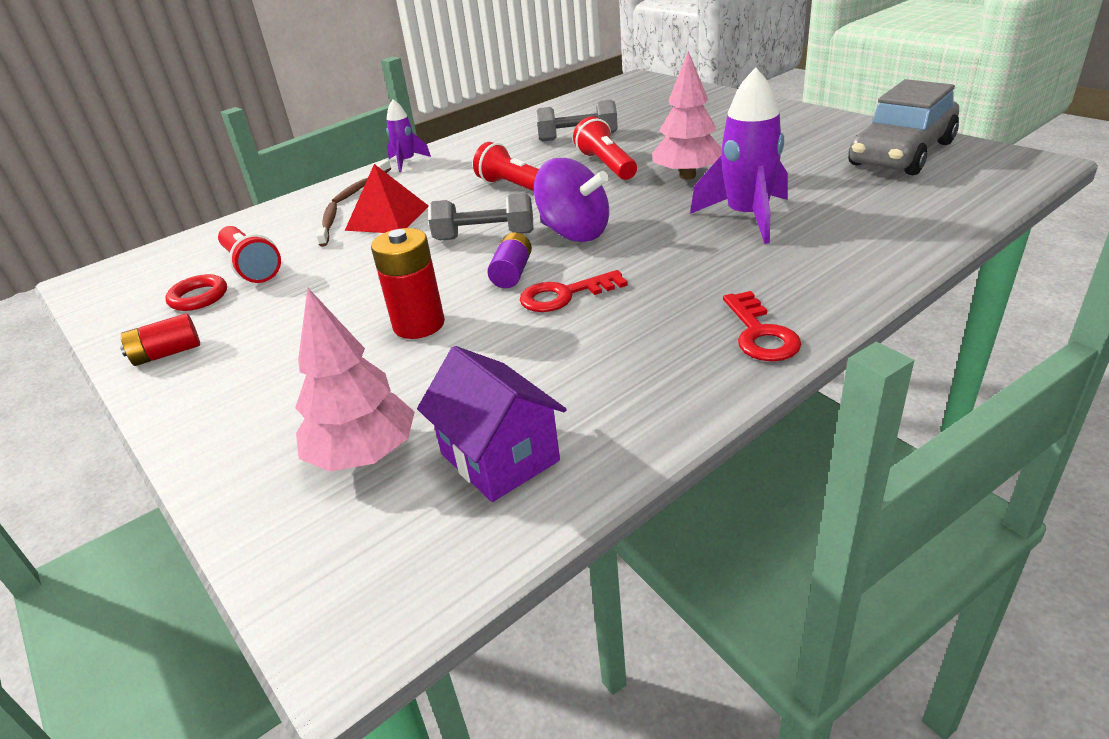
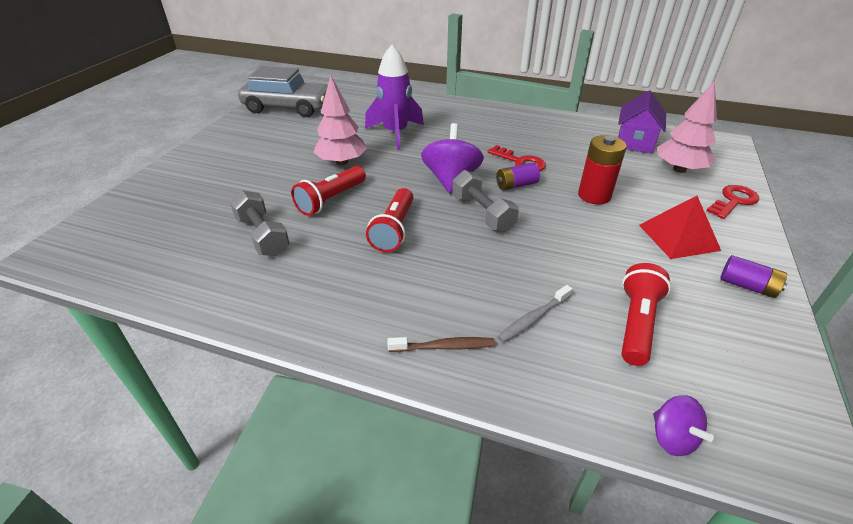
camera: 125 degrees left, 5 degrees up
red battery [120,313,200,366] -> purple battery [720,255,787,298]
red ring [165,274,227,311] -> none
brown toothbrush [317,202,337,247] -> grey toothbrush [497,285,572,342]
red pyramid [345,164,429,233] -> red pyramid moved to [639,196,721,259]
purple rocket [386,99,431,172] -> none
red key [723,291,801,361] -> red key moved to [707,185,759,219]
none -> purple spinning top [653,395,714,456]

